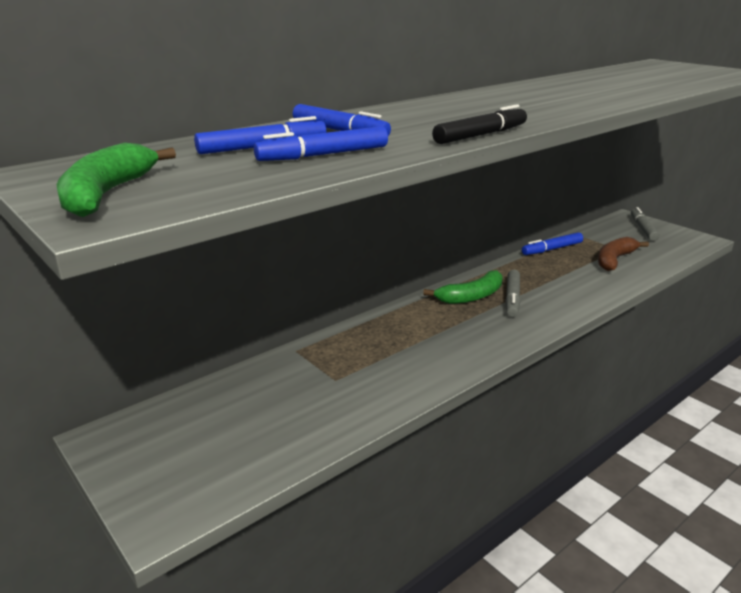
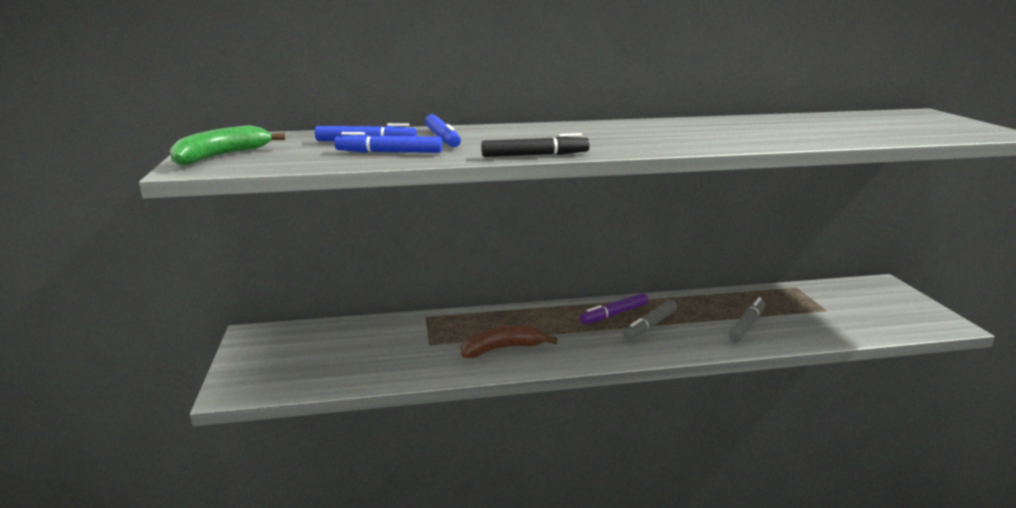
camera: 30 degrees right, 5 degrees down
green banana [423,270,503,304] -> purple marker [580,293,648,324]
blue marker [522,232,583,255] -> none
brown banana [598,237,649,271] -> brown banana moved to [461,325,558,358]
grey marker [631,207,660,241] -> grey marker moved to [729,297,765,342]

